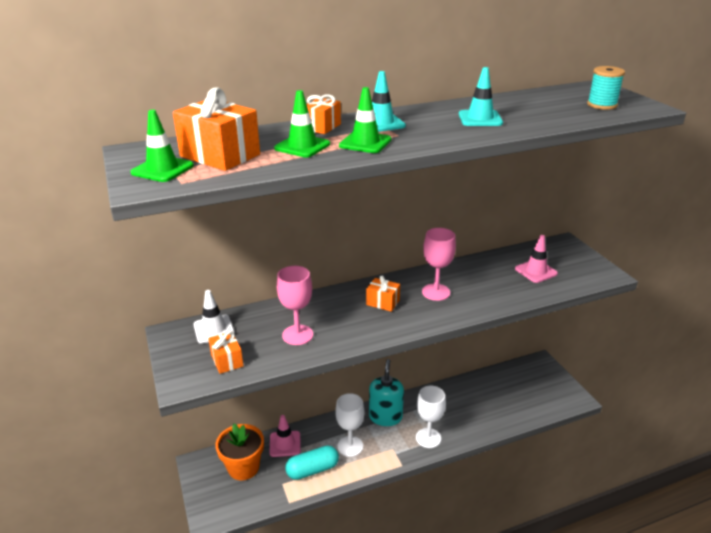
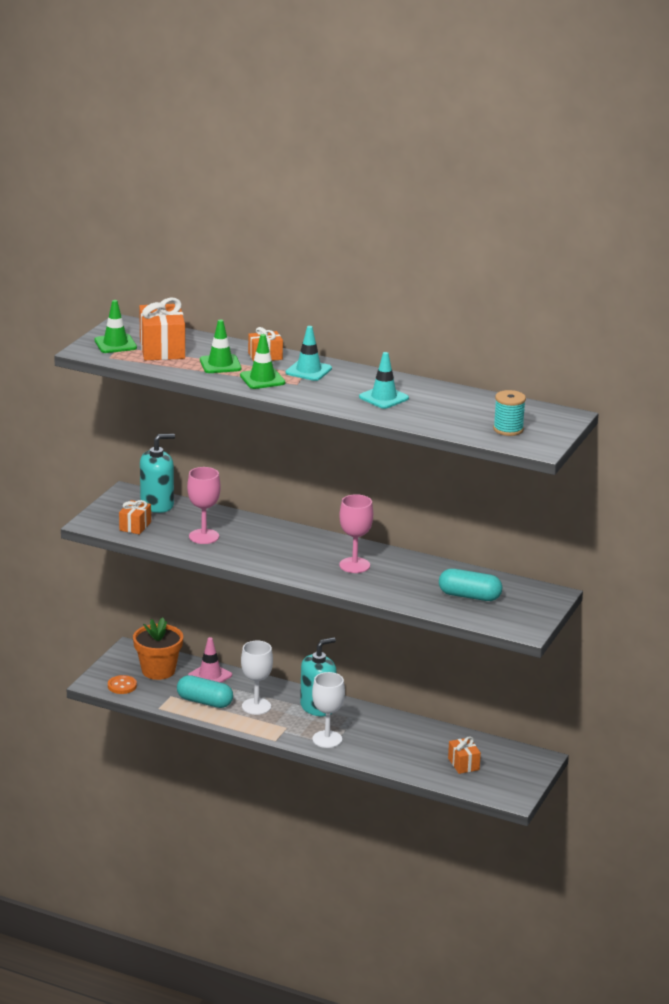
camera: 45 degrees right, 5 degrees down
white traffic cone [193,290,235,344] -> turquoise soap dispenser [140,434,175,513]
orange gift [366,275,400,312] -> orange gift moved to [448,737,481,774]
pink traffic cone [515,235,558,283] -> turquoise capsule [439,569,502,601]
none -> orange button [108,675,137,694]

